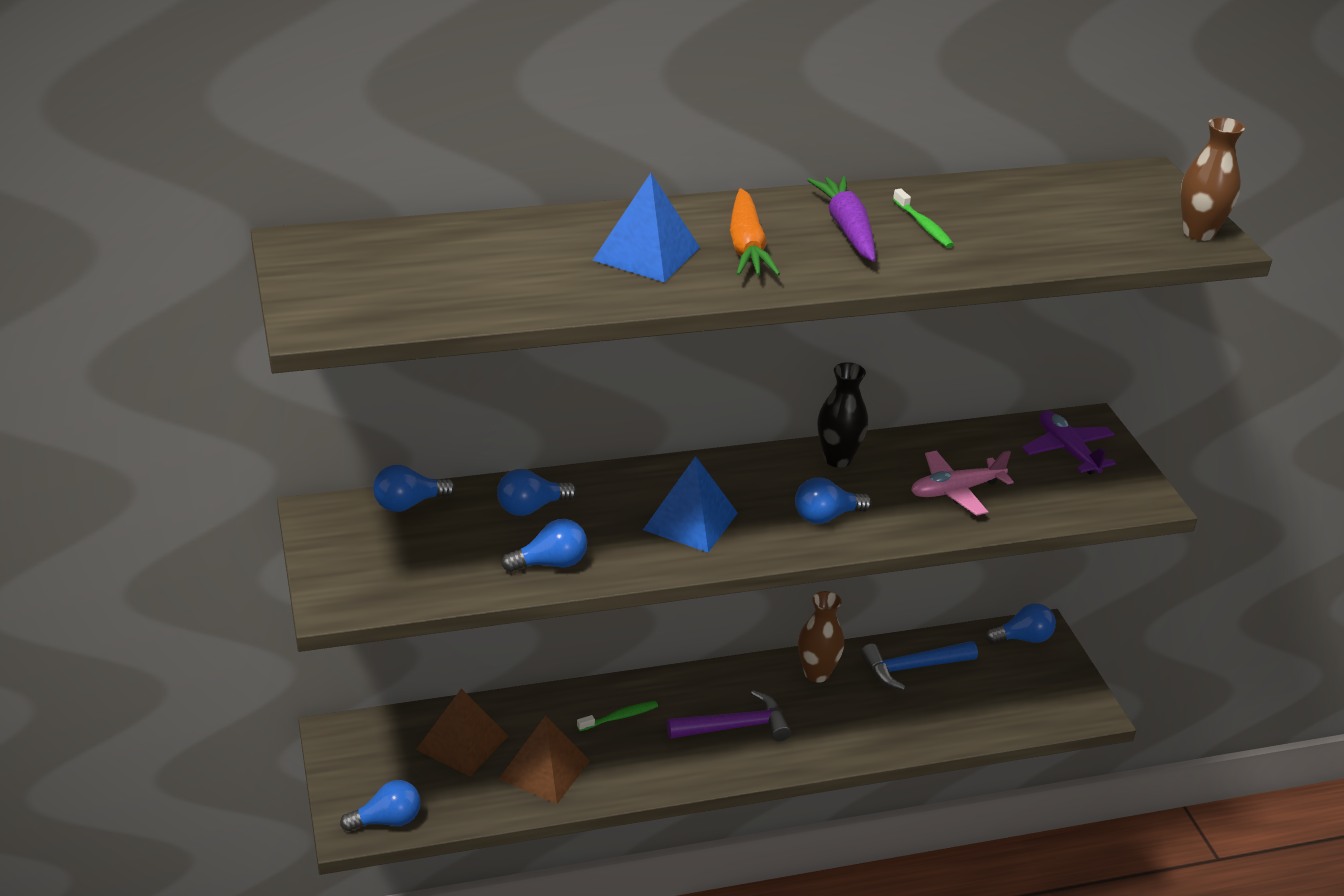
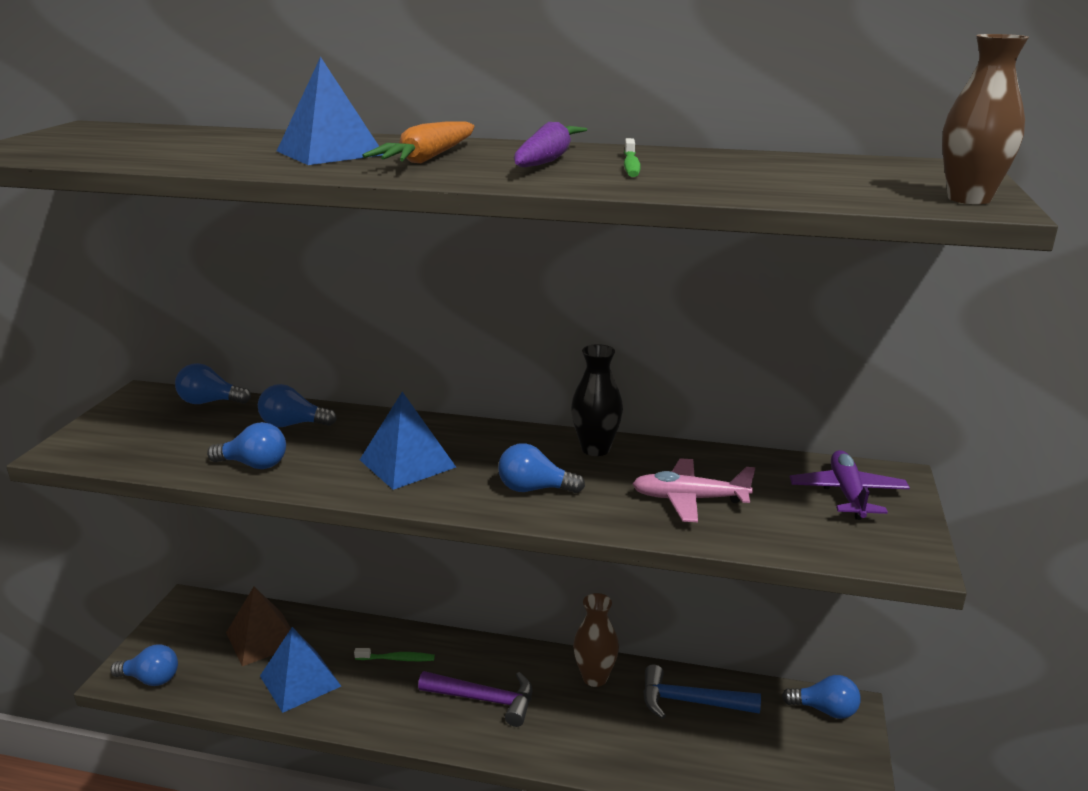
camera: 30 degrees right, 10 degrees down
brown pyramid [499,715,590,804] -> blue pyramid [260,627,341,713]

